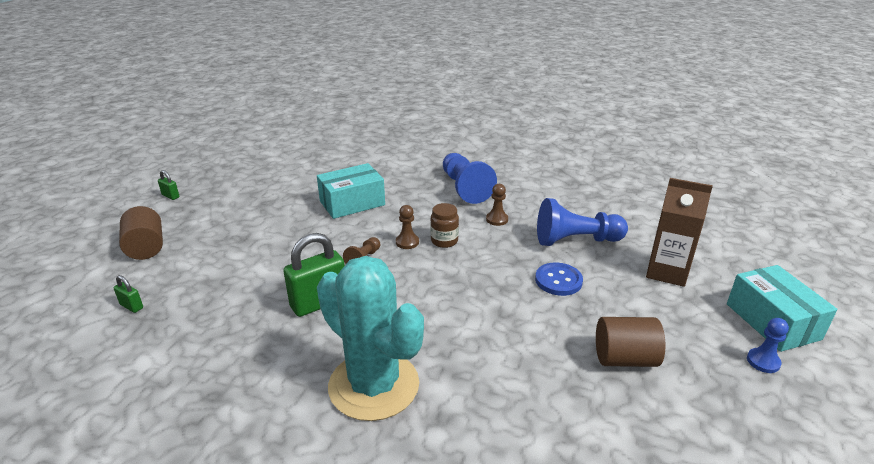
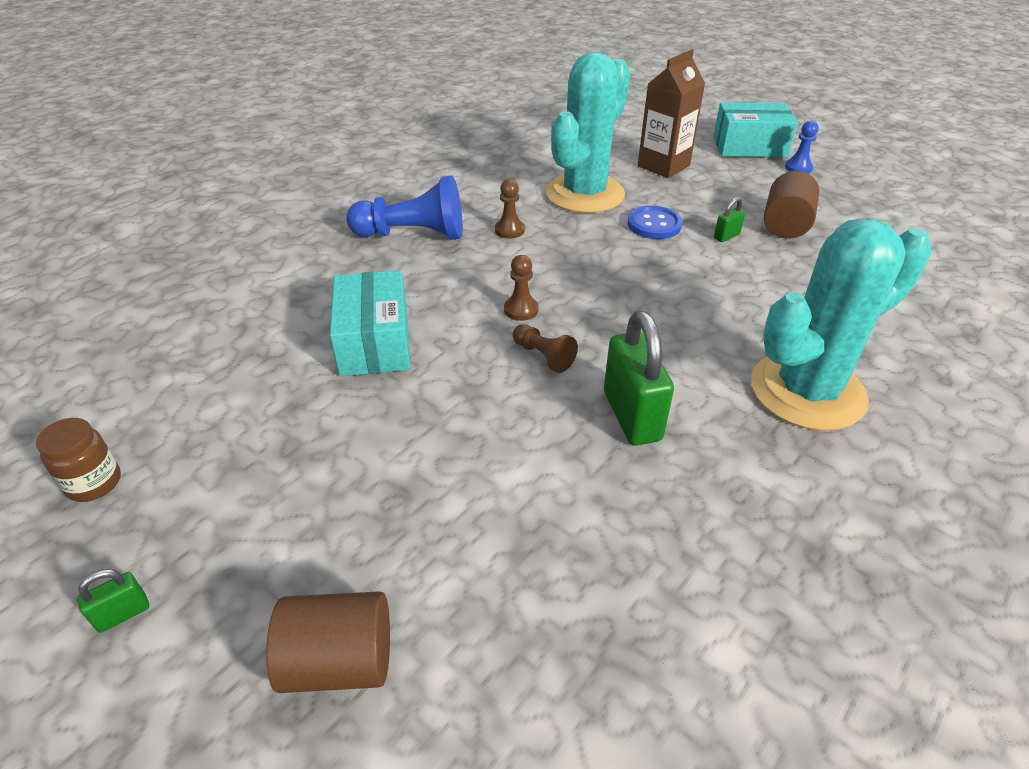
camera: 70 degrees left, 10 degrees up
green padlock [114,275,143,313] -> green padlock moved to [714,197,745,242]
brown jar [430,203,459,248] -> brown jar moved to [36,418,121,502]
blue pawn [537,198,628,246] -> turquoise cactus [546,52,630,213]

